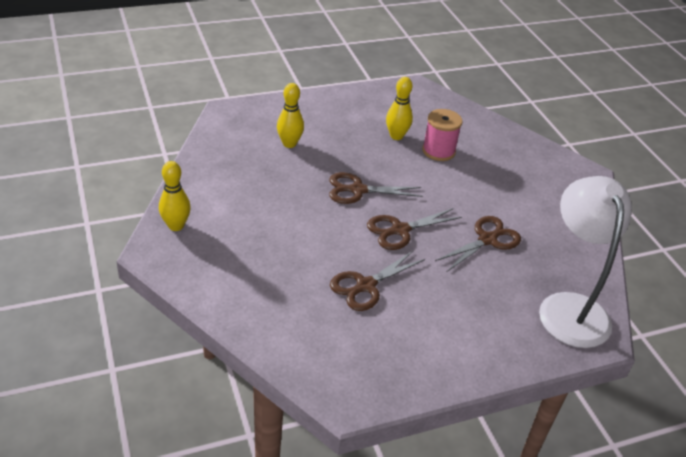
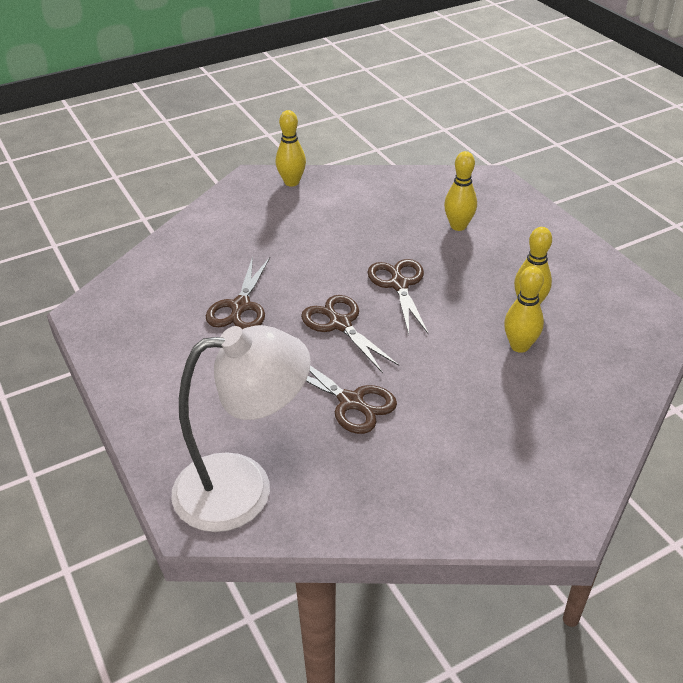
camera: 85 degrees right, 0 degrees up
brown scissors [330,250,425,311] -> brown scissors turned 120 degrees counterclockwise [206,256,270,329]
pink spool [422,109,463,161] -> yellow bowling pin [504,266,544,353]

